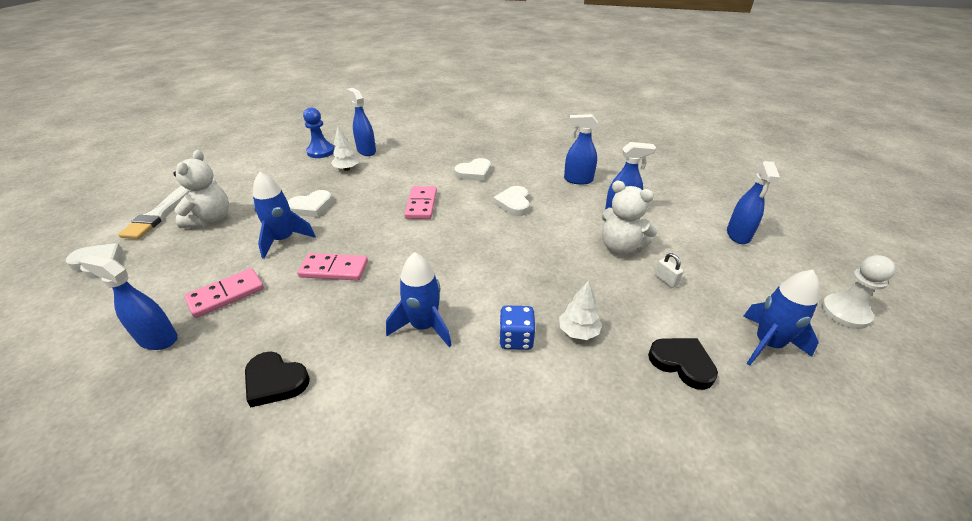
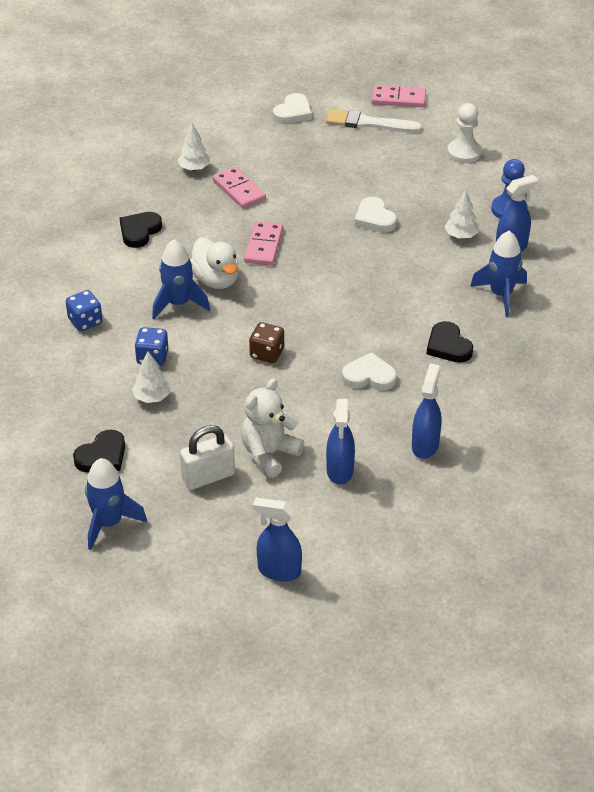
camera: 95 degrees right, 5 degrees up
blue spray bottle [80,255,178,350] -> white tree [177,124,210,171]
white teddy bear [174,150,229,228] -> none
blue rocket [253,172,316,259] -> blue rocket moved to [470,231,527,317]
pink domino [404,186,437,219] -> pink domino moved to [371,85,426,107]
white heart [454,158,491,181] -> black heart [427,321,473,363]
white padlock [655,253,683,288] -> white padlock [180,425,235,490], size x1.97
white pawn [821,255,896,329] -> white pawn moved to [447,103,482,163]
none -> blue dice [66,290,103,331]
none -> white duck [190,237,239,289]
none -> brown dice [249,322,284,363]

